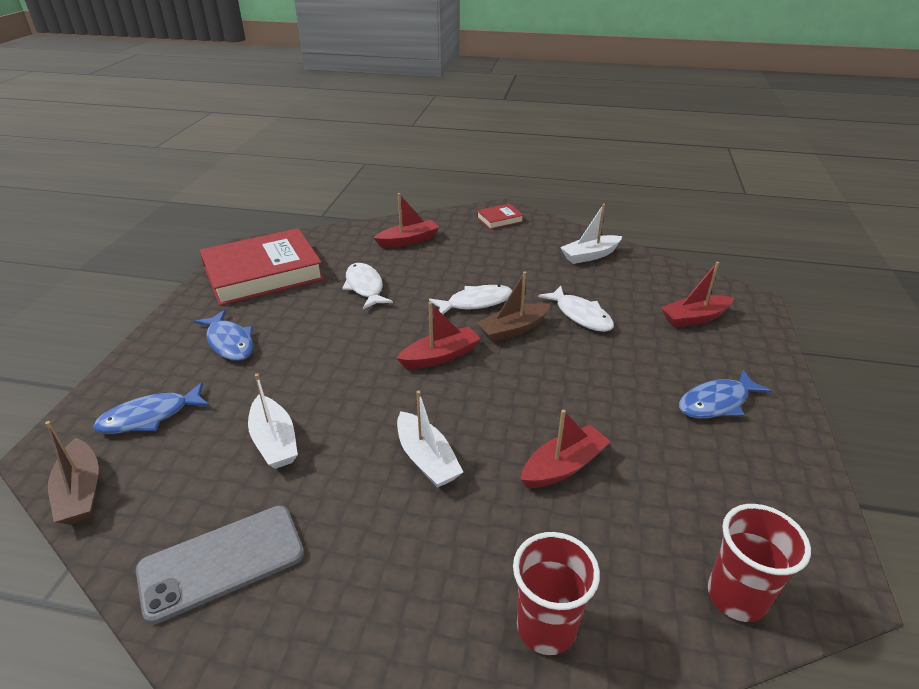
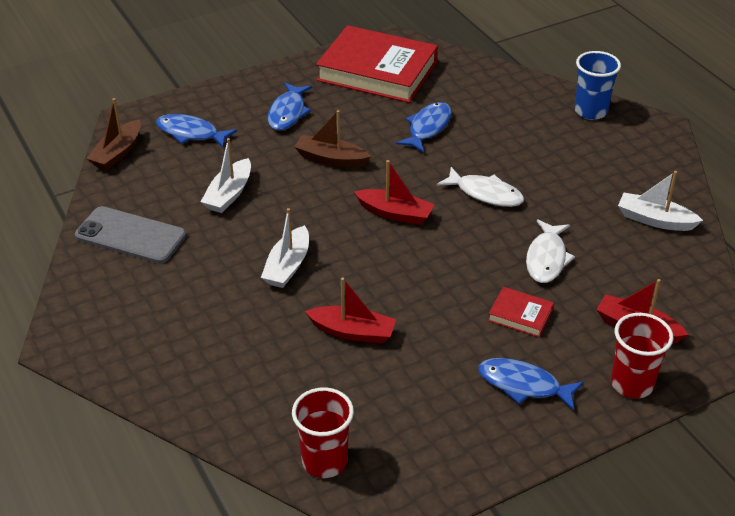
camera: 50 degrees right, 5 degrees up
white fish [342,263,393,309] -> blue fish [396,102,452,153]
red boat [374,193,439,248] -> none
red book [477,203,524,229] -> red book moved to [488,287,554,337]
brown boat [477,271,550,342] -> brown boat moved to [294,110,371,168]
red cup [513,532,600,655] -> red cup moved to [611,313,673,399]
none -> blue cup [575,51,621,120]

